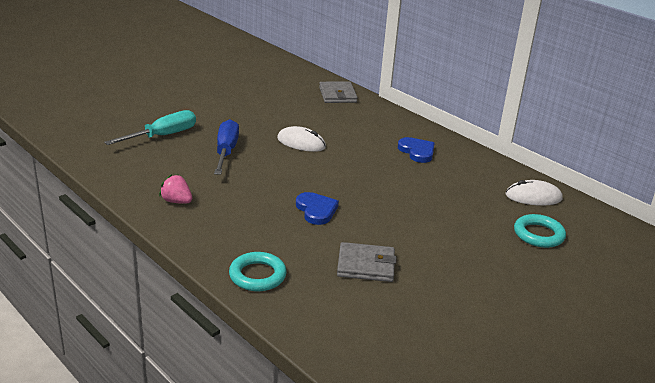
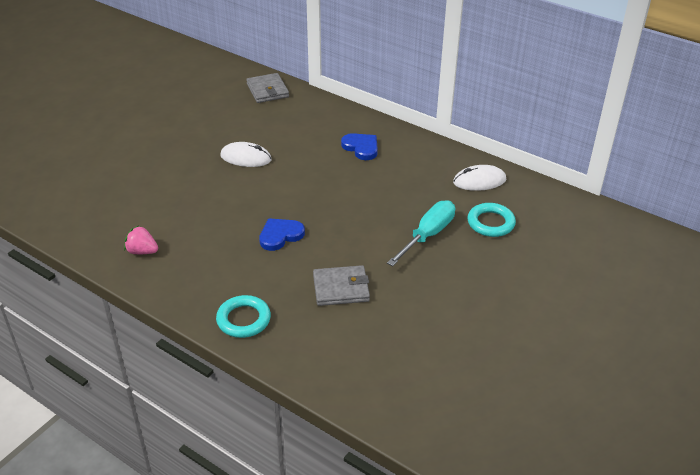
camera: 10 degrees left, 10 degrees up
turquoise screwdriver [104,110,196,145] -> turquoise screwdriver moved to [387,200,455,266]
blue screwdriver [214,119,239,175] -> none
blue heart [296,192,339,225] -> blue heart turned 90 degrees counterclockwise [259,218,305,251]

